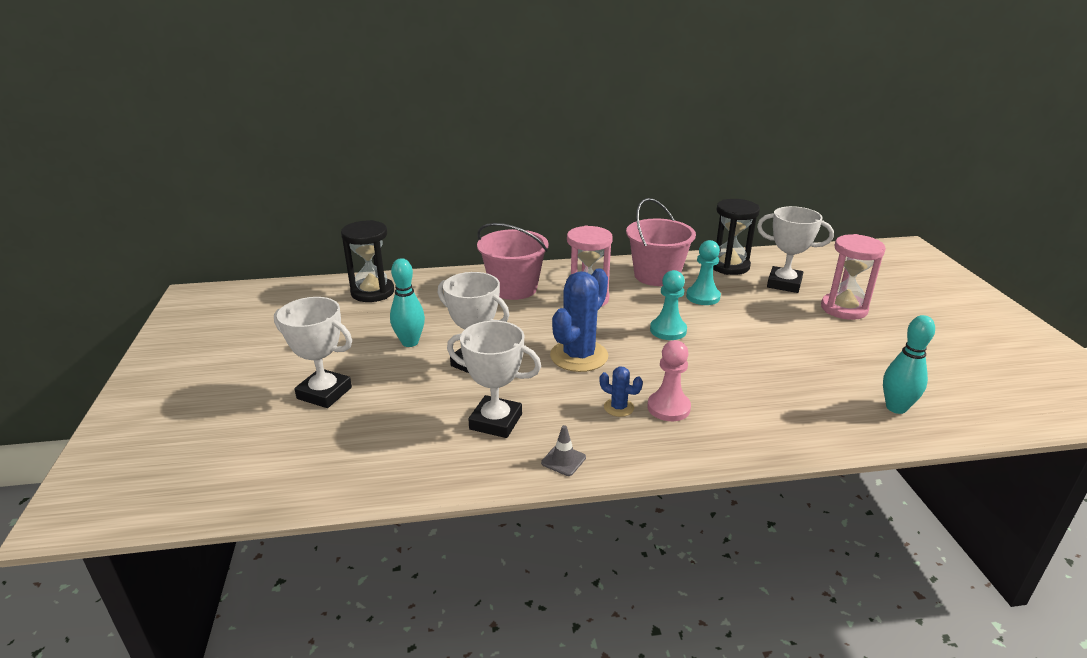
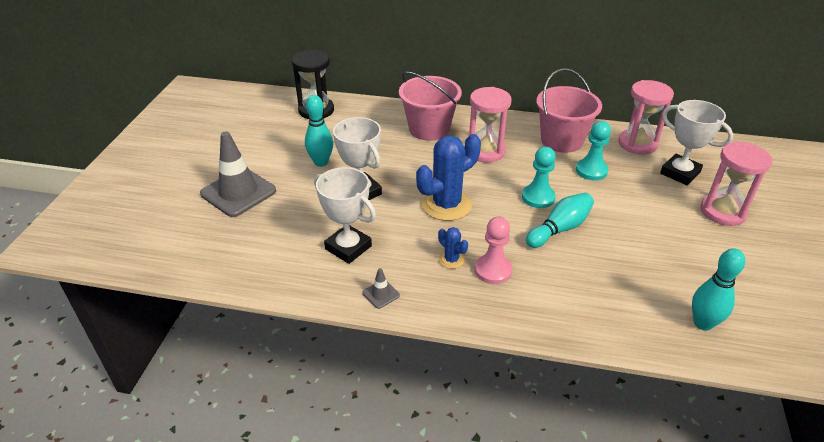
camera: 20 degrees right, 10 degrees up
white trophy [274,297,352,408] -> grey traffic cone [200,132,276,217]
black hourglass [713,199,760,275] -> pink hourglass [618,80,674,155]
none -> turquoise bowling pin [526,193,594,248]

